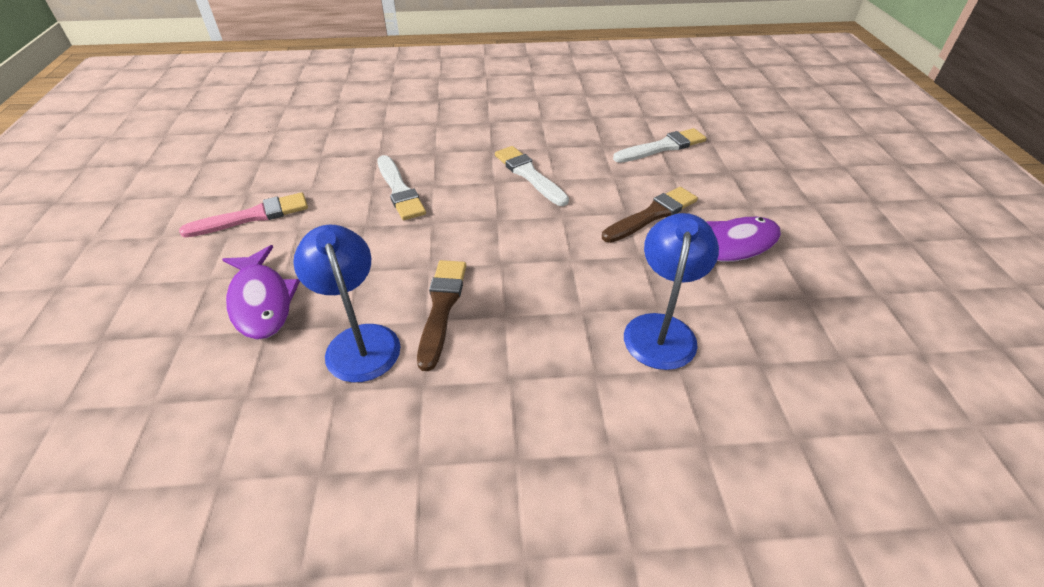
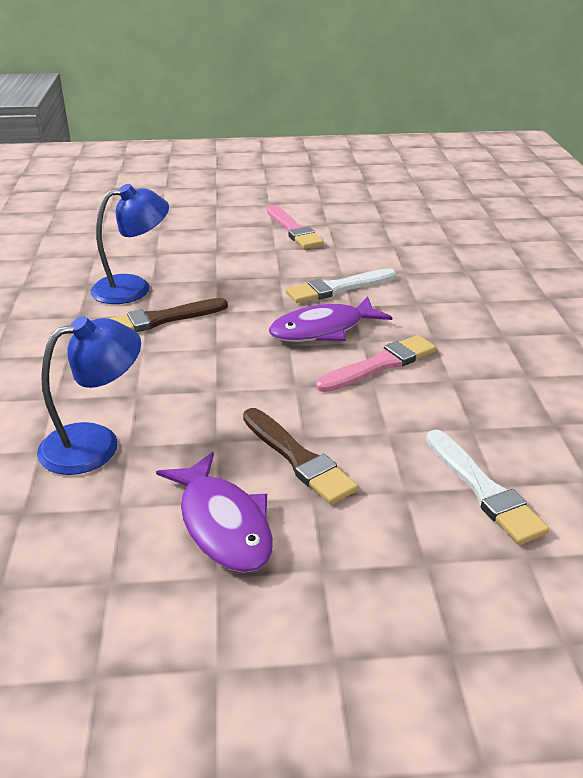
camera: 90 degrees right, 10 degrees down
purple fish [222,245,300,340] -> purple fish moved to [269,296,392,342]
brown brush [417,260,466,371] -> brown brush turned 150 degrees clockwise [108,298,228,332]
white brush [495,146,569,206] -> pink brush [316,335,436,392]
blue lamp [624,213,719,370] -> blue lamp turned 45 degrees counterclockwise [37,316,141,475]

